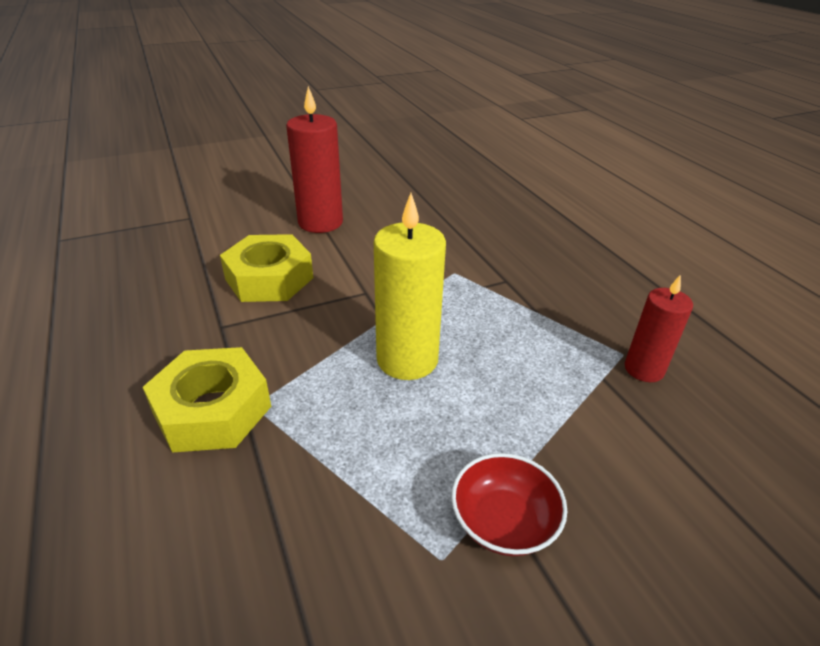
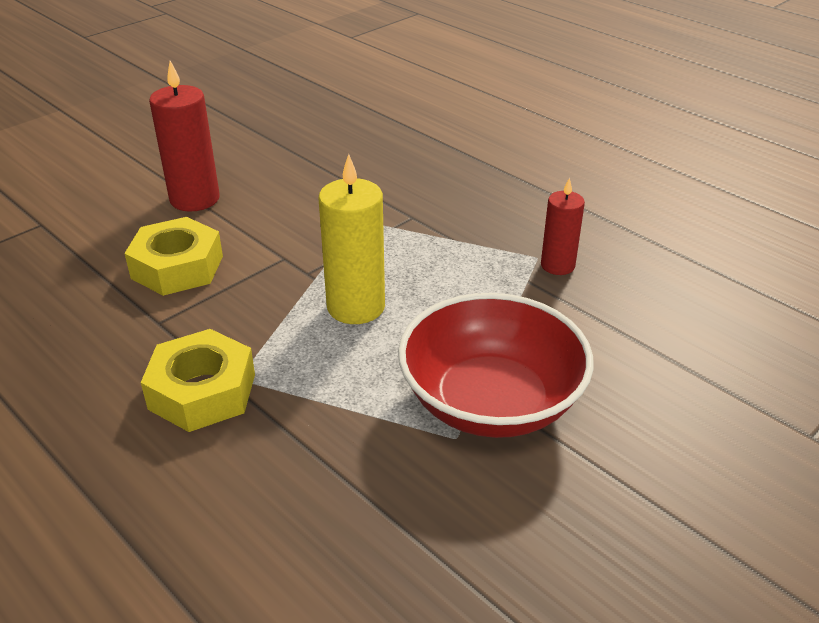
camera: 20 degrees left, 0 degrees up
red bowl [451,453,567,556] -> red bowl [398,293,594,438], size x2.08

